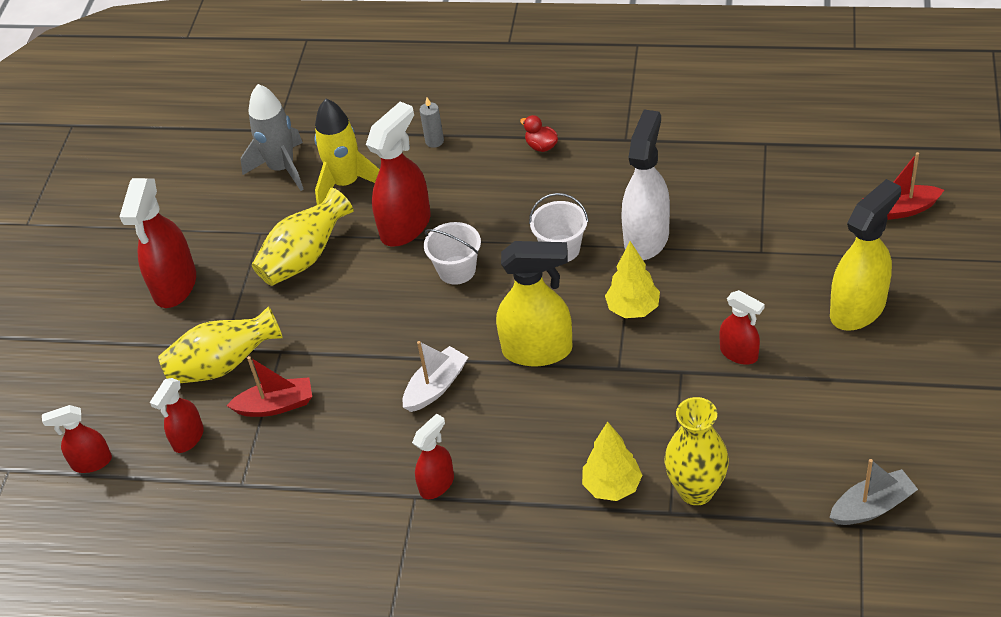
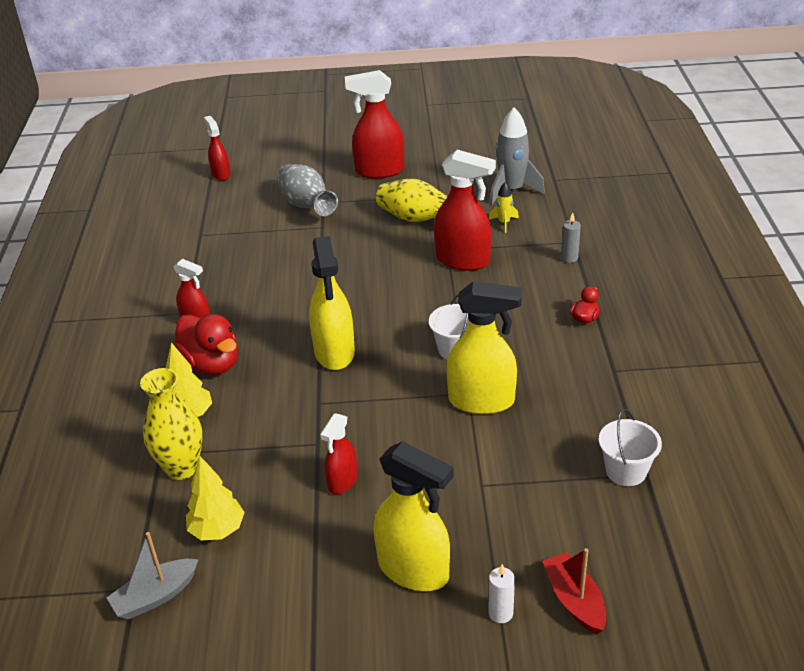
camera: 75 degrees right, 10 degrees down
red spray bottle [150,378,204,453] -> none
yellow vase [158,306,283,383] -> grey vase [277,164,338,216]
red boat [226,356,312,417] -> none
yellow rocket [314,99,380,205] -> yellow rocket [489,182,519,233], size x0.50
white boat [403,341,468,412] -> none
white bucket [424,222,481,285] -> white bucket moved to [599,409,662,486]
yellow tree [605,241,660,318] -> yellow tree moved to [186,455,245,540]
white spray bottle [621,110,670,260] -> yellow spray bottle [446,281,522,414]
grey boat [829,459,918,525] -> grey boat turned 90 degrees clockwise [107,532,199,619]
none -> red duck [173,314,238,375]
none -> white candle [489,564,515,623]

